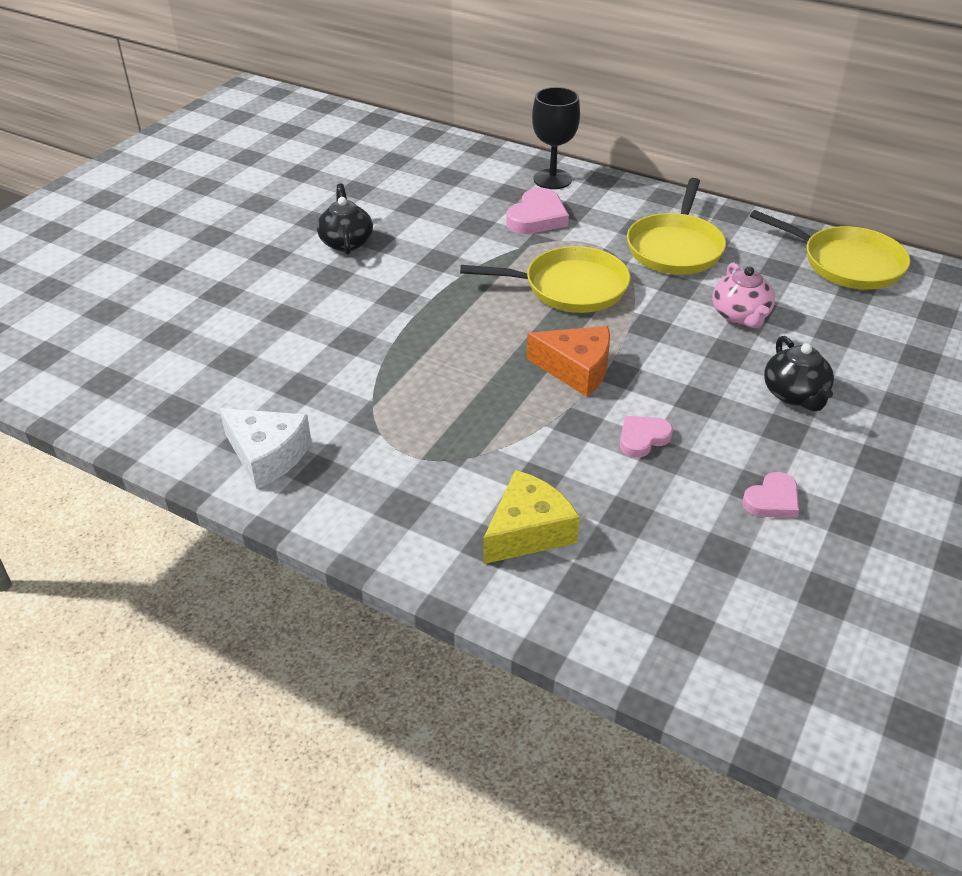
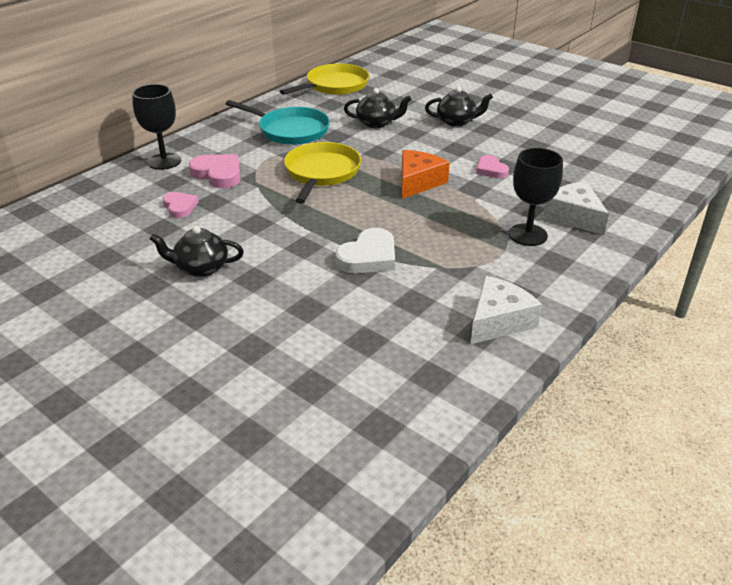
camera: 80 degrees left, 5 degrees down
yellow cheese [483,470,580,564] -> white cheese [543,181,609,235]
yellow pan [627,178,726,274] -> turquoise pan [226,100,330,145]
pink teapot [712,262,775,328] -> black teapot [344,88,411,128]
pink heart [742,472,799,518] -> pink heart moved to [162,192,198,218]
none -> white heart [335,228,395,274]
none -> black goblet [509,148,563,246]

